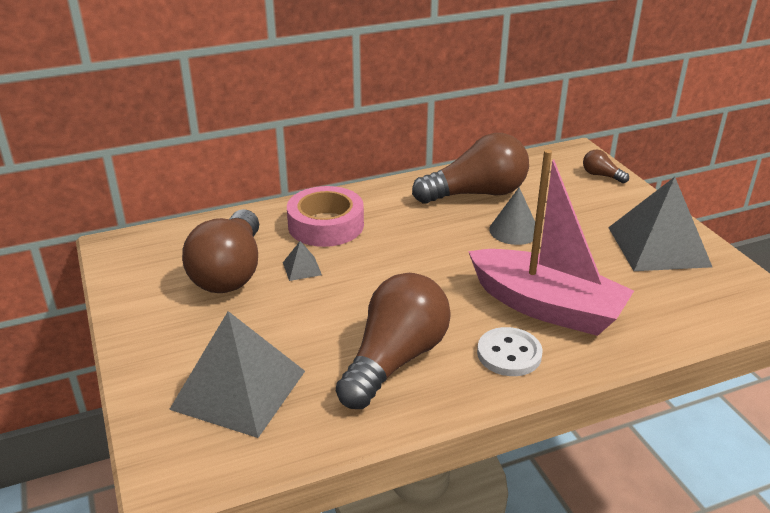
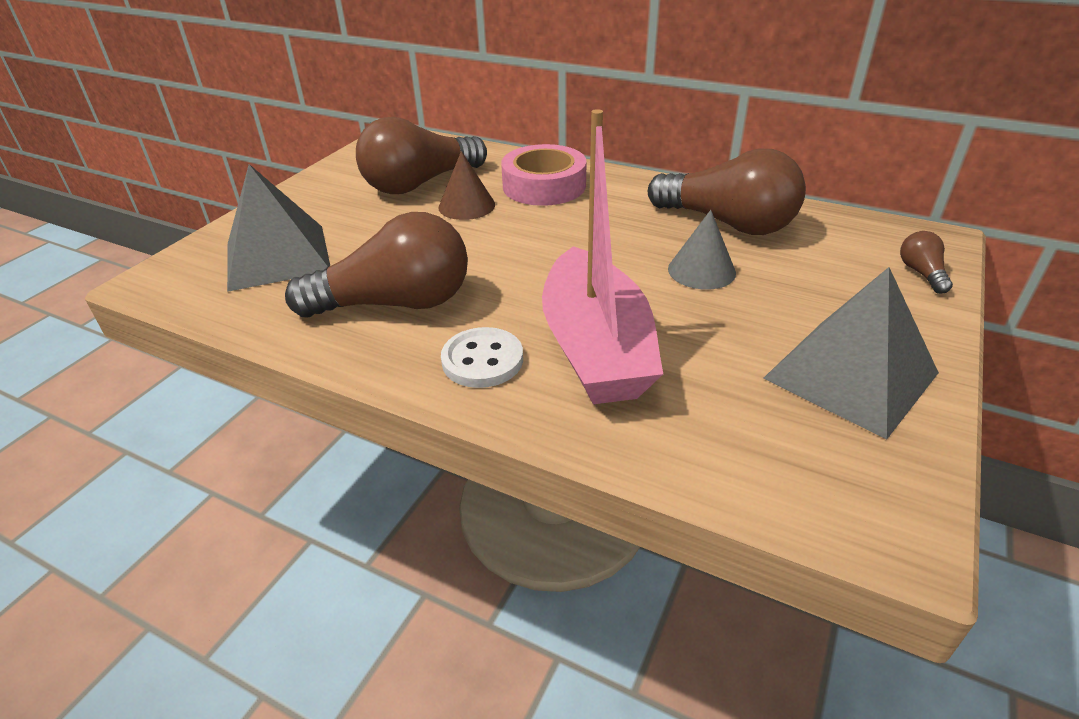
camera: 50 degrees right, 5 degrees up
grey pyramid [283,241,322,281] -> brown cone [438,151,495,220]

